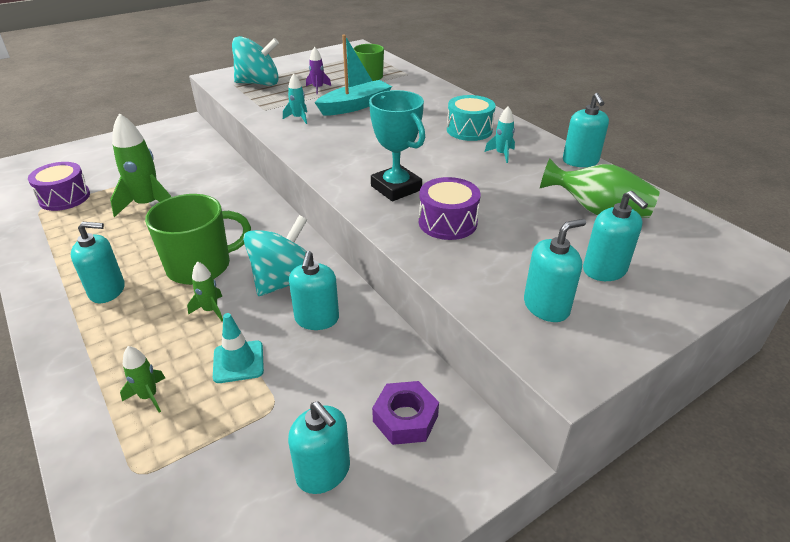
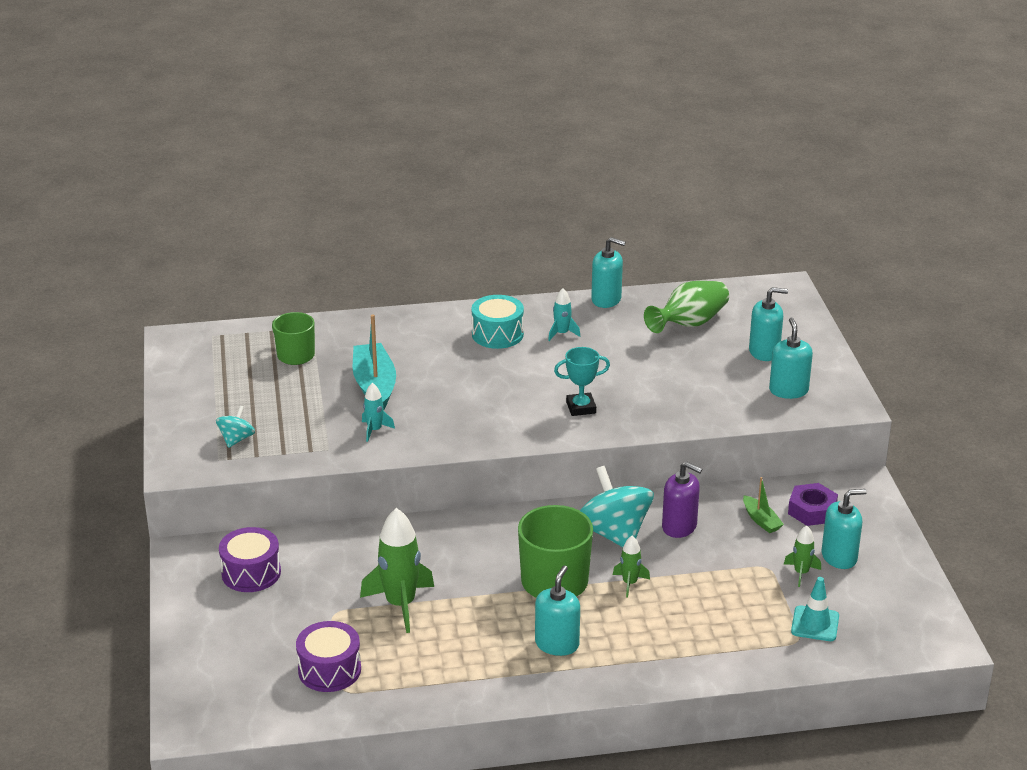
camera: 65 degrees left, 5 degrees down
green rocket [120,346,165,413] -> green rocket moved to [784,525,821,587]
turquoise traffic cone [213,313,264,383] -> turquoise traffic cone moved to [791,577,839,641]
turquoise spinning top [232,36,279,86] -> turquoise spinning top [216,406,255,448], size x0.50
turquoise soap dispenser [289,251,339,330] -> purple soap dispenser [662,461,702,538]
purple rocket [306,47,331,94] -> none
turquoise trophy [369,90,425,201] -> turquoise trophy [554,347,610,416], size x0.67
purple drum [419,177,481,240] -> purple drum moved to [219,527,281,592]
none -> green boat [743,477,784,533]

